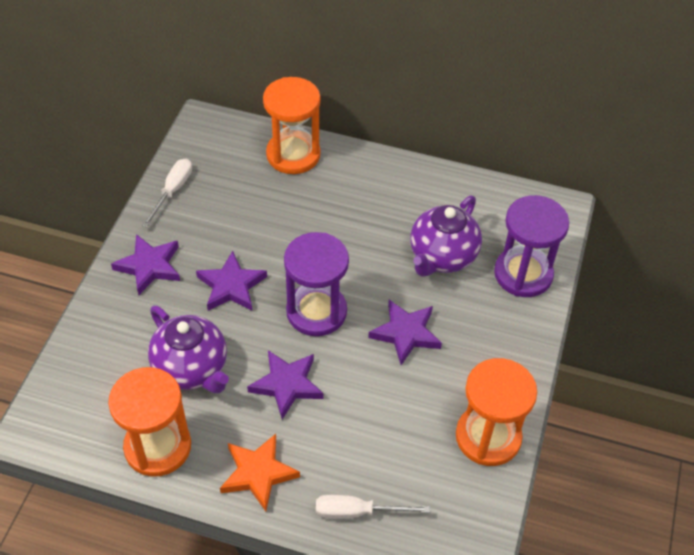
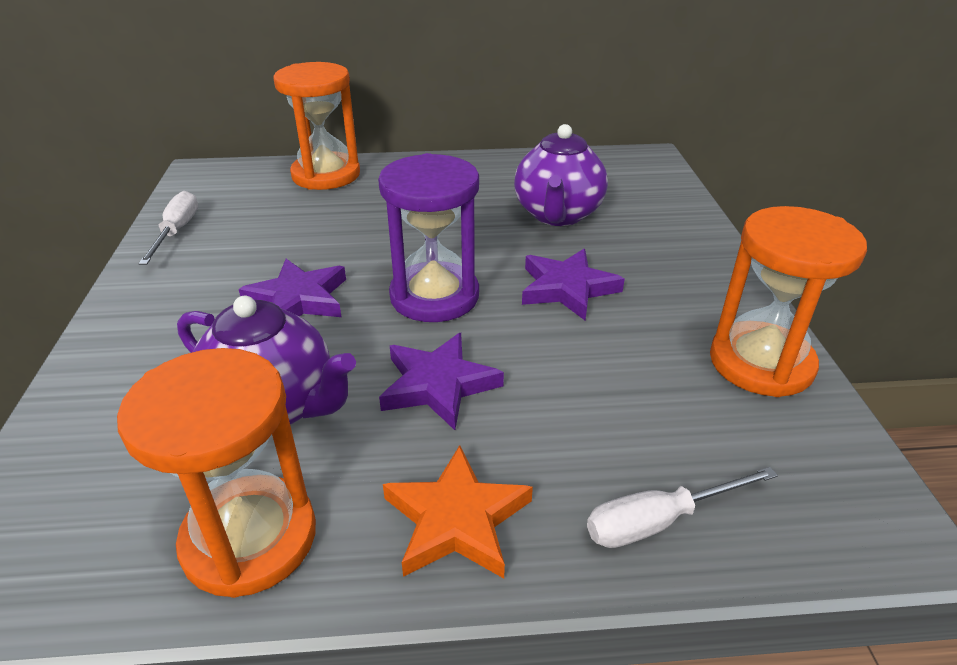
camera: 20 degrees left, 15 degrees down
purple star [111,234,180,295] -> none
purple hourglass [494,195,569,297] -> none

